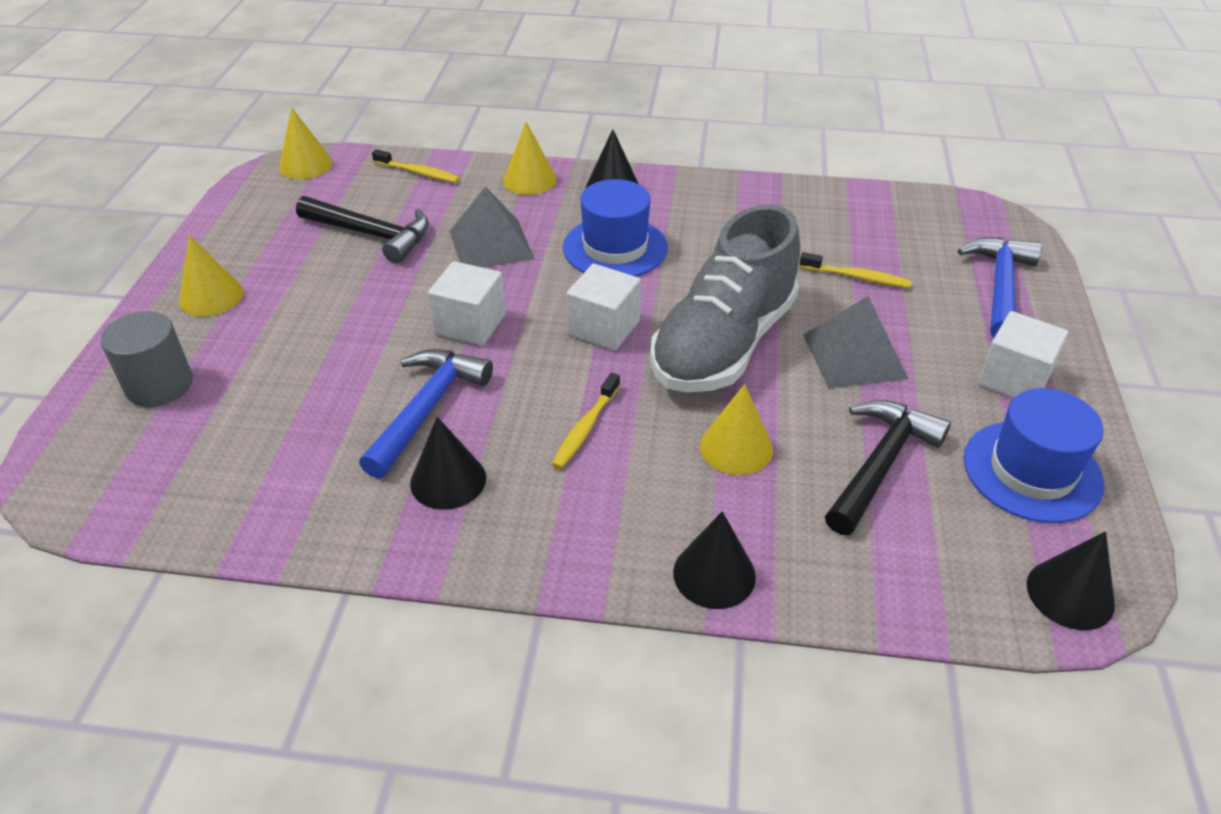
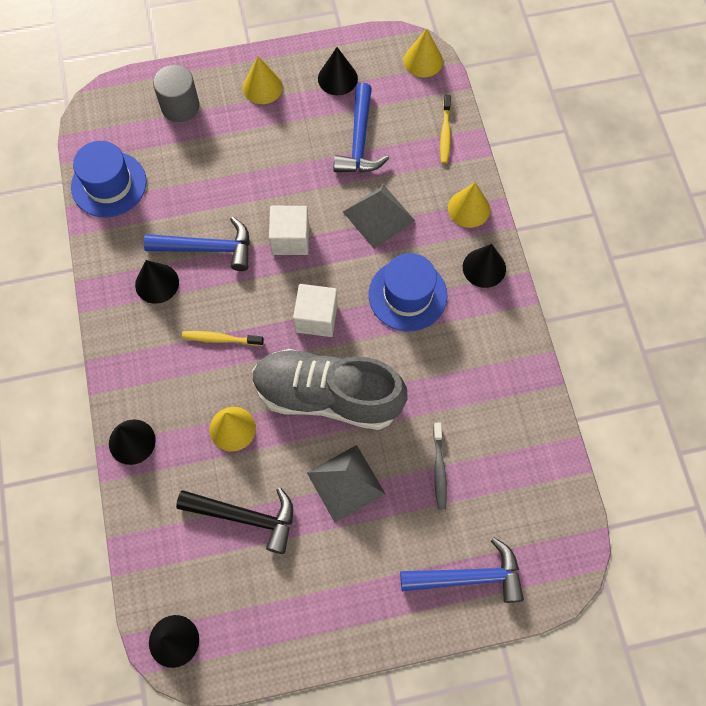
camera: 70 degrees right, 25 degrees up
black hammer [296,196,429,264] -> blue hammer [334,83,389,172]
yellow toothbrush [800,252,912,288] -> grey toothbrush [433,423,447,509]
blue hat [964,388,1104,523] -> blue hat moved to [71,141,147,217]
white cube [978,311,1068,398] -> none
none -> black cone [318,47,358,95]

